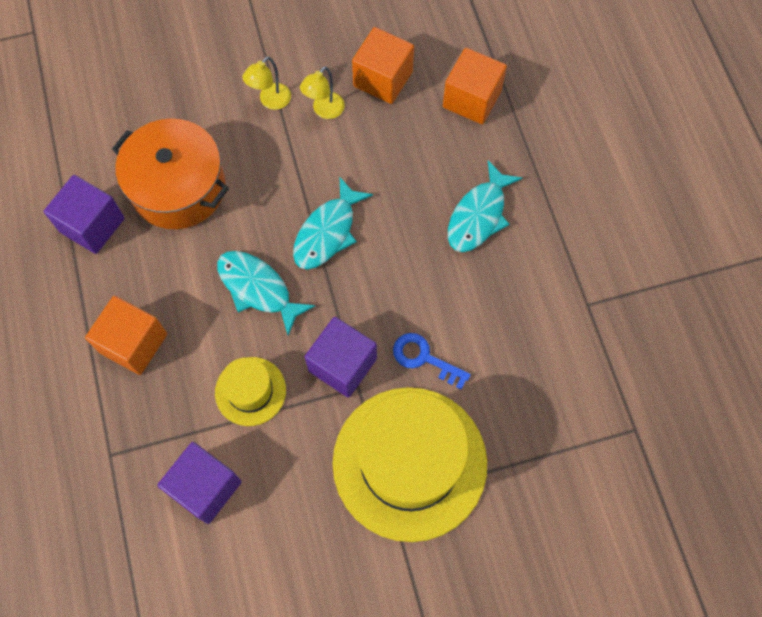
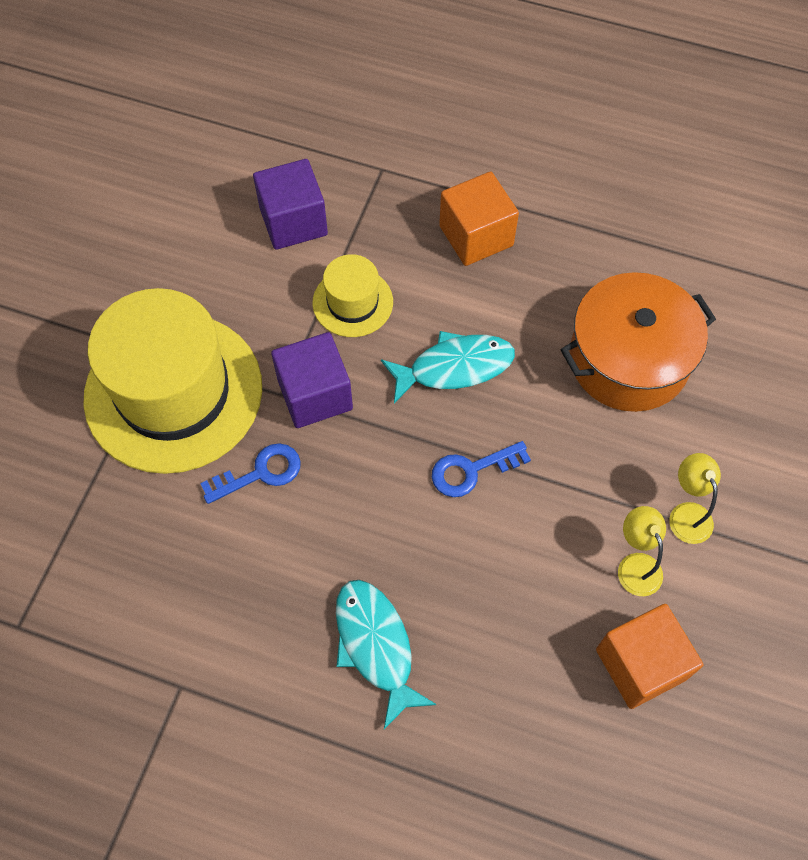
camera: 125 degrees right, 5 degrees down
purple cube [43,175,125,254] -> none
turquoise fish [293,176,373,270] -> blue key [432,441,531,497]
orange cube [443,48,507,124] -> none

